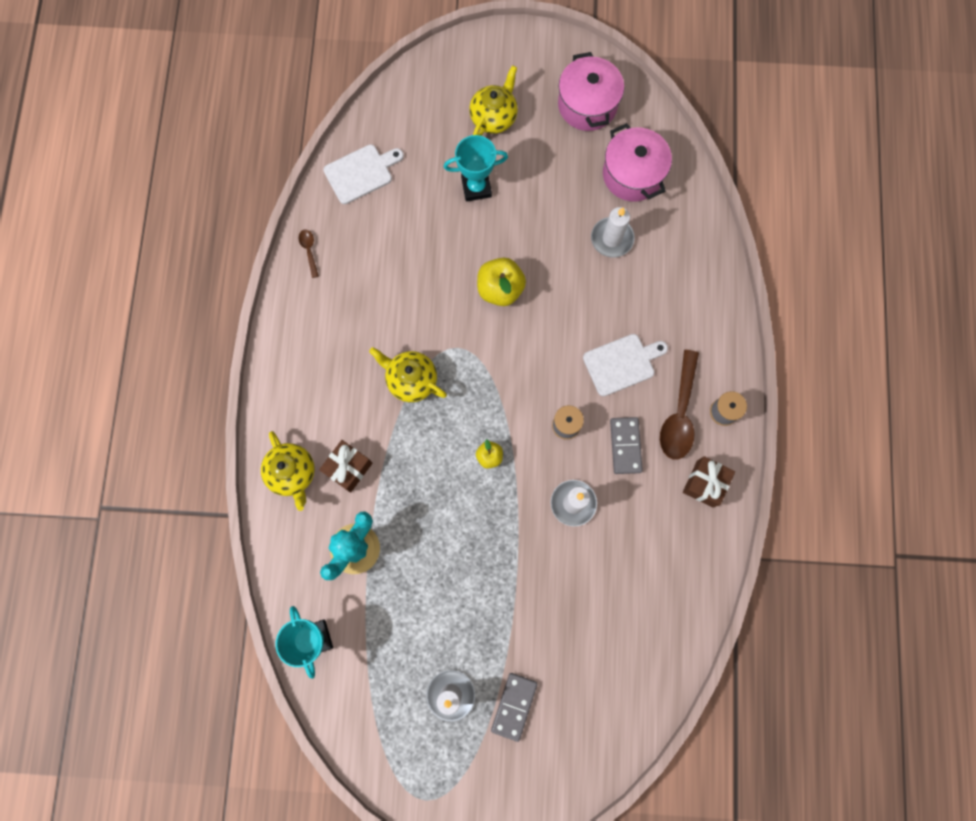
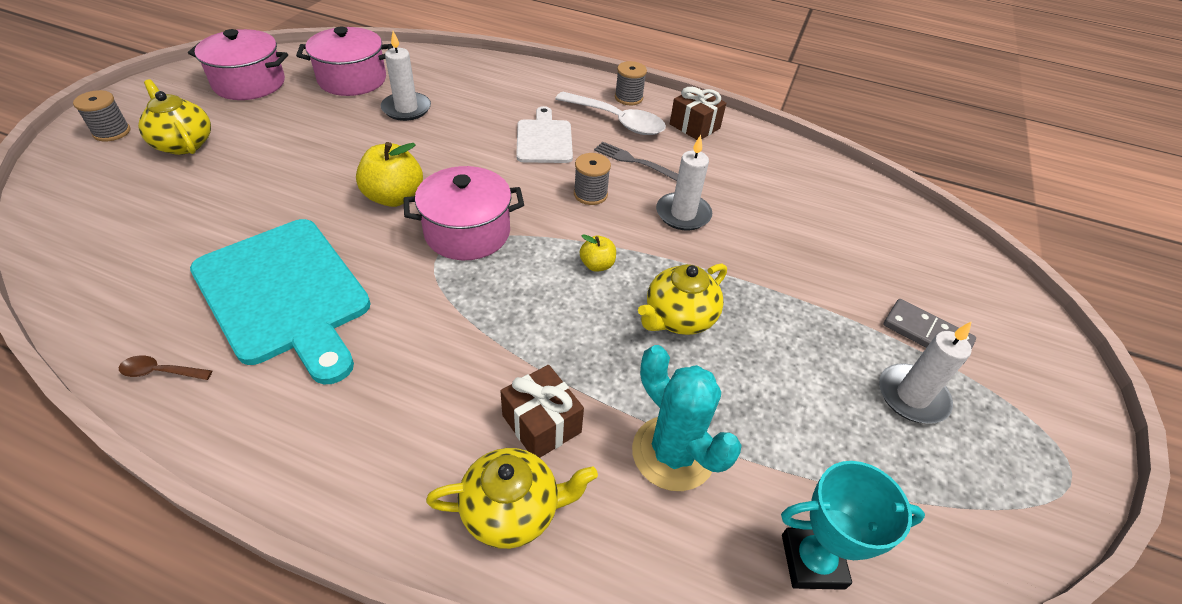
camera: 75 degrees left, 30 degrees down
white cutting board [323,144,404,204] -> none
yellow teapot [369,347,447,402] -> yellow teapot moved to [638,264,727,335]
turquoise trophy [444,135,508,202] -> none
grey domino [610,417,643,474] -> grey fork [594,142,678,181]
brown spoon [660,350,699,459] -> white spoon [555,92,666,135]
none -> grey spool [73,90,130,141]
none -> turquoise cutting board [190,219,371,384]
none -> pink pot [404,166,524,260]

